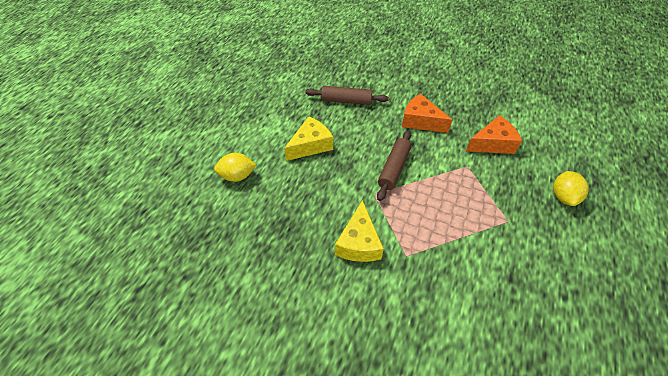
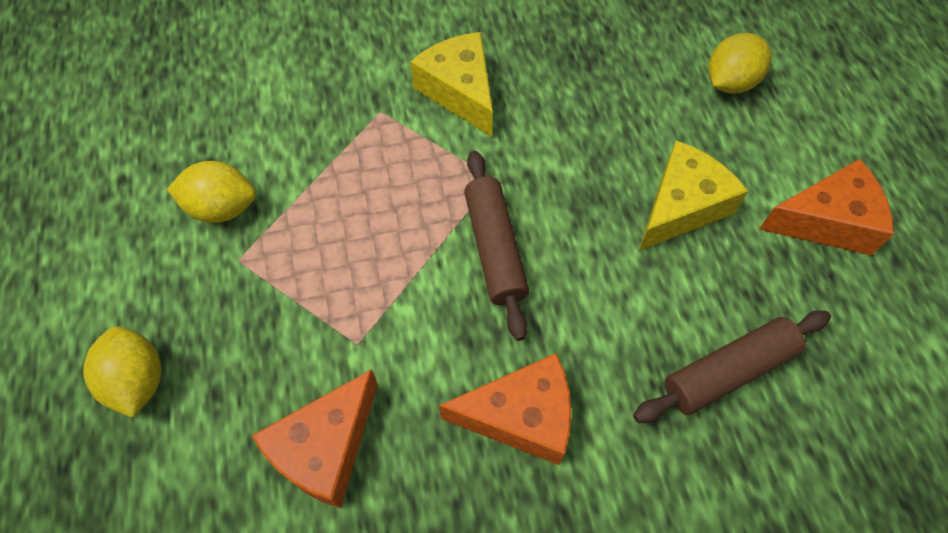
camera: 145 degrees right, 10 degrees up
yellow cheese [284,116,333,161] -> yellow cheese turned 150 degrees counterclockwise [639,141,748,251]
none -> yellow lemon [167,161,256,223]
none -> orange cheese [759,159,894,256]

